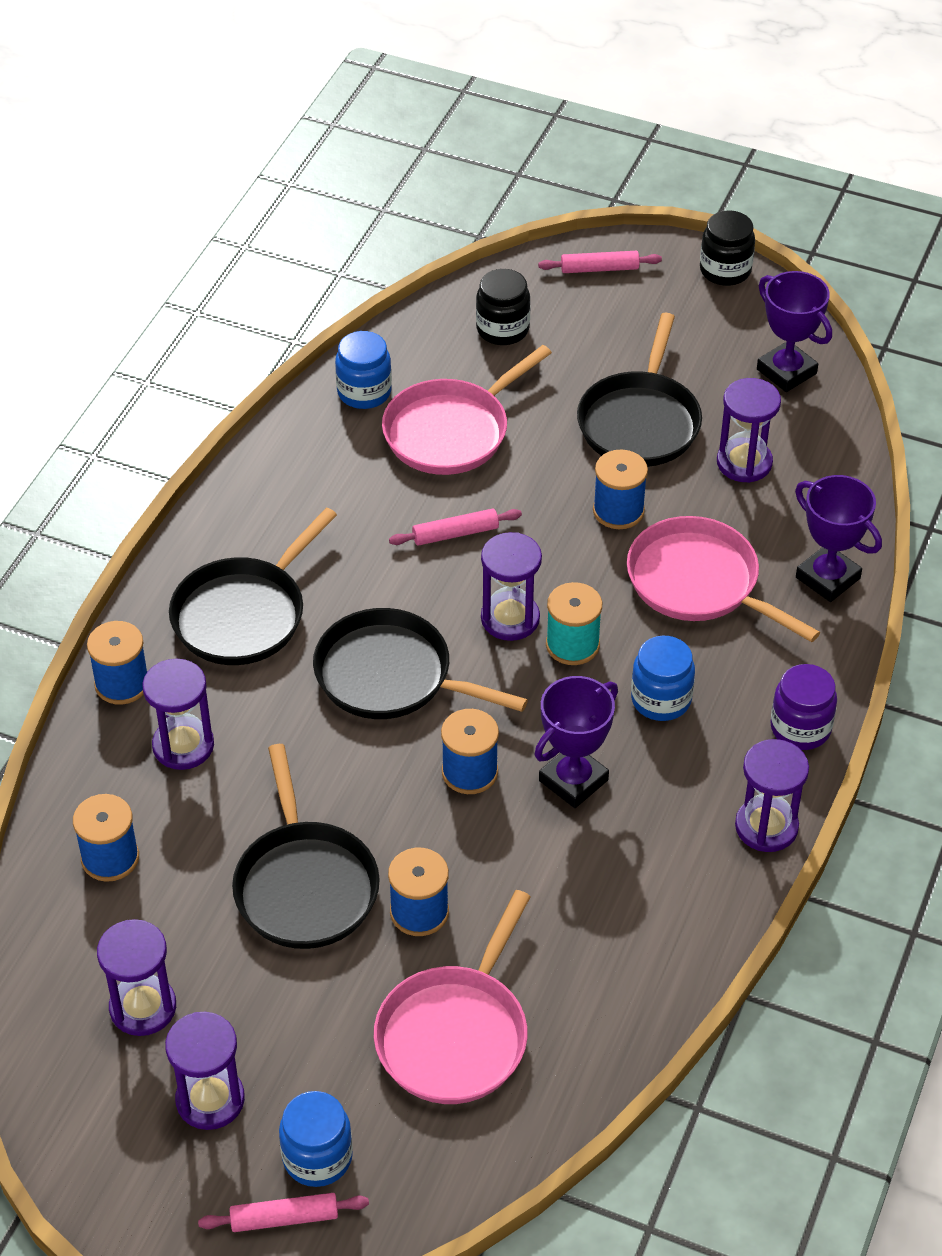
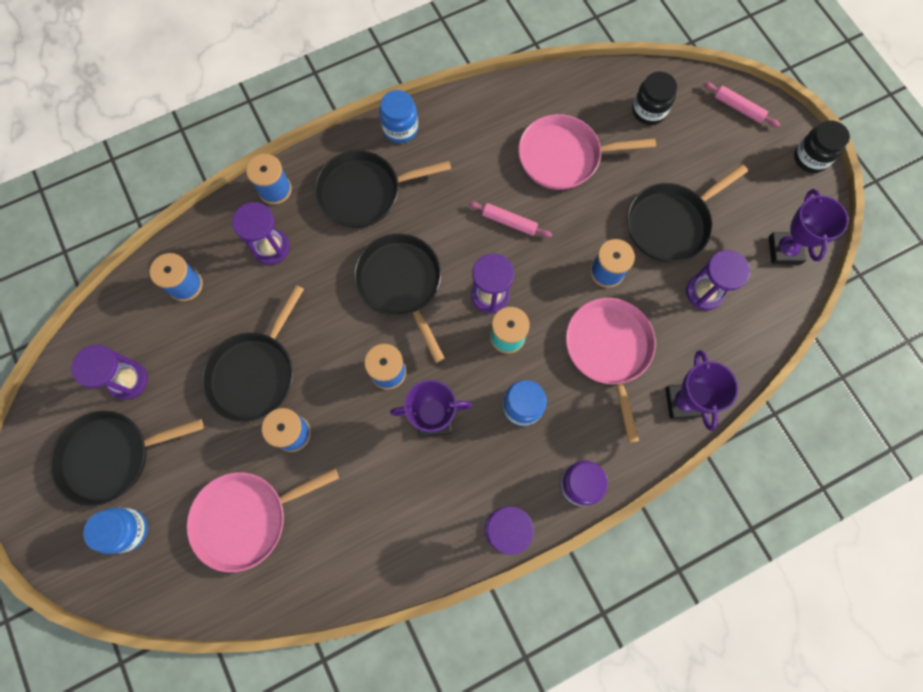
camera: 40 degrees right, 25 degrees up
purple hourglass [165,1012,245,1130] -> black pan [50,411,204,506]
pink rolling pin [198,1193,369,1232] -> none
blue jar [335,331,392,409] -> blue jar moved to [379,90,418,143]

